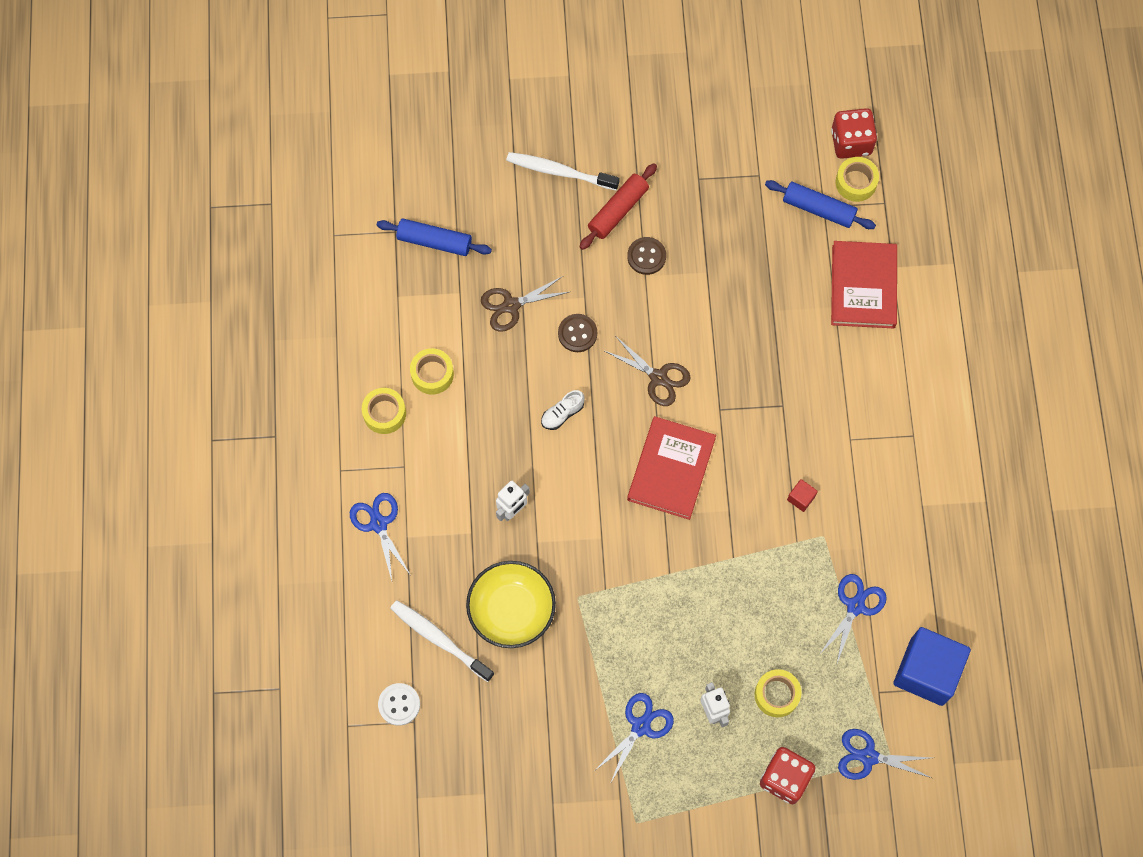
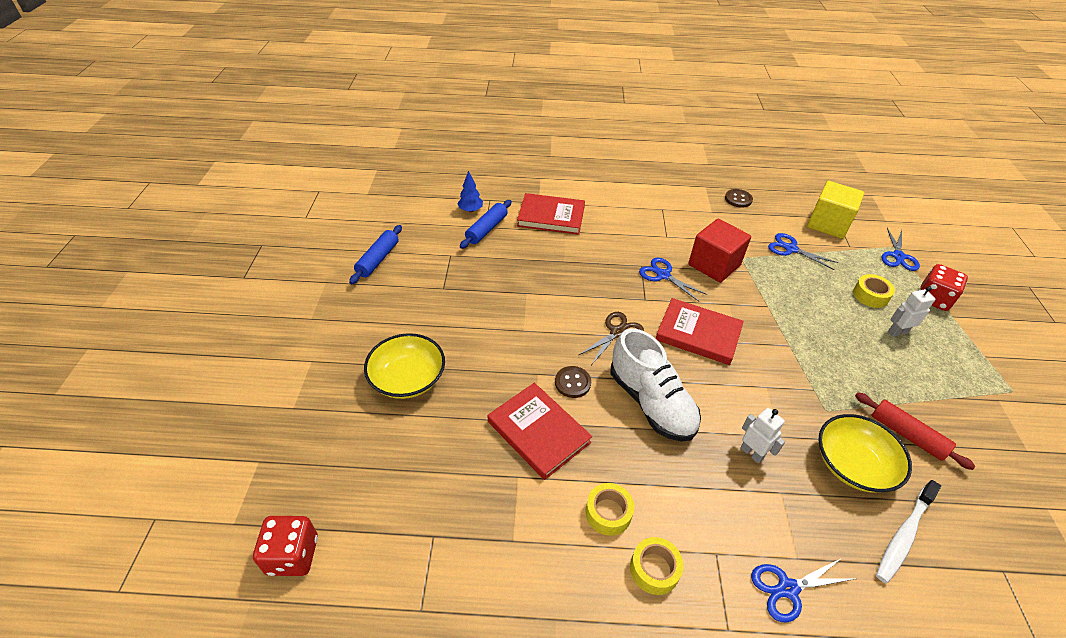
camera: 85 degrees left, 25 degrees down
blue rolling pin [377,219,492,256] -> blue rolling pin moved to [349,225,402,284]
white button [378,683,420,726] -> none
brown scissors [481,276,569,332] -> red book [488,383,592,480]
white toothbrush [506,152,620,190] -> yellow bowl [364,333,445,399]
white shoe [541,390,585,430] -> white shoe [611,328,701,441], size x2.48
red rolling pin [579,163,657,250] -> red rolling pin moved to [855,392,975,470]
blue scissors [594,693,674,784] -> blue scissors moved to [639,258,708,301]
brown button [627,237,666,275] -> brown button moved to [725,189,753,208]
red cube [787,479,818,512] -> red cube [688,219,751,283], size x2.50
red dice [831,108,877,159] -> red dice moved to [253,516,318,576]
yellow tape [835,157,879,202] -> blue tree [457,171,483,212]
blue cube [893,627,971,706] -> yellow cube [807,181,864,239]

